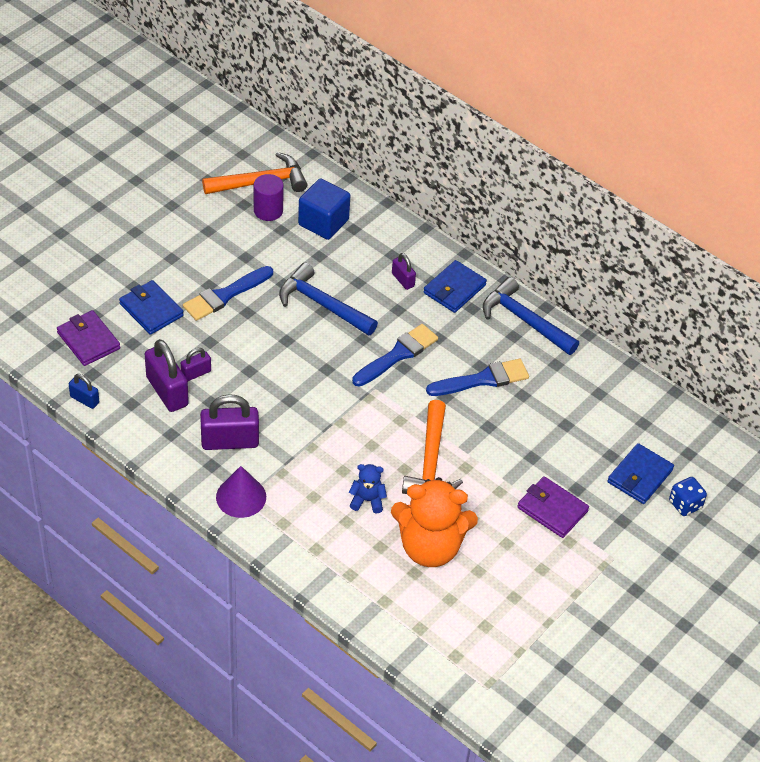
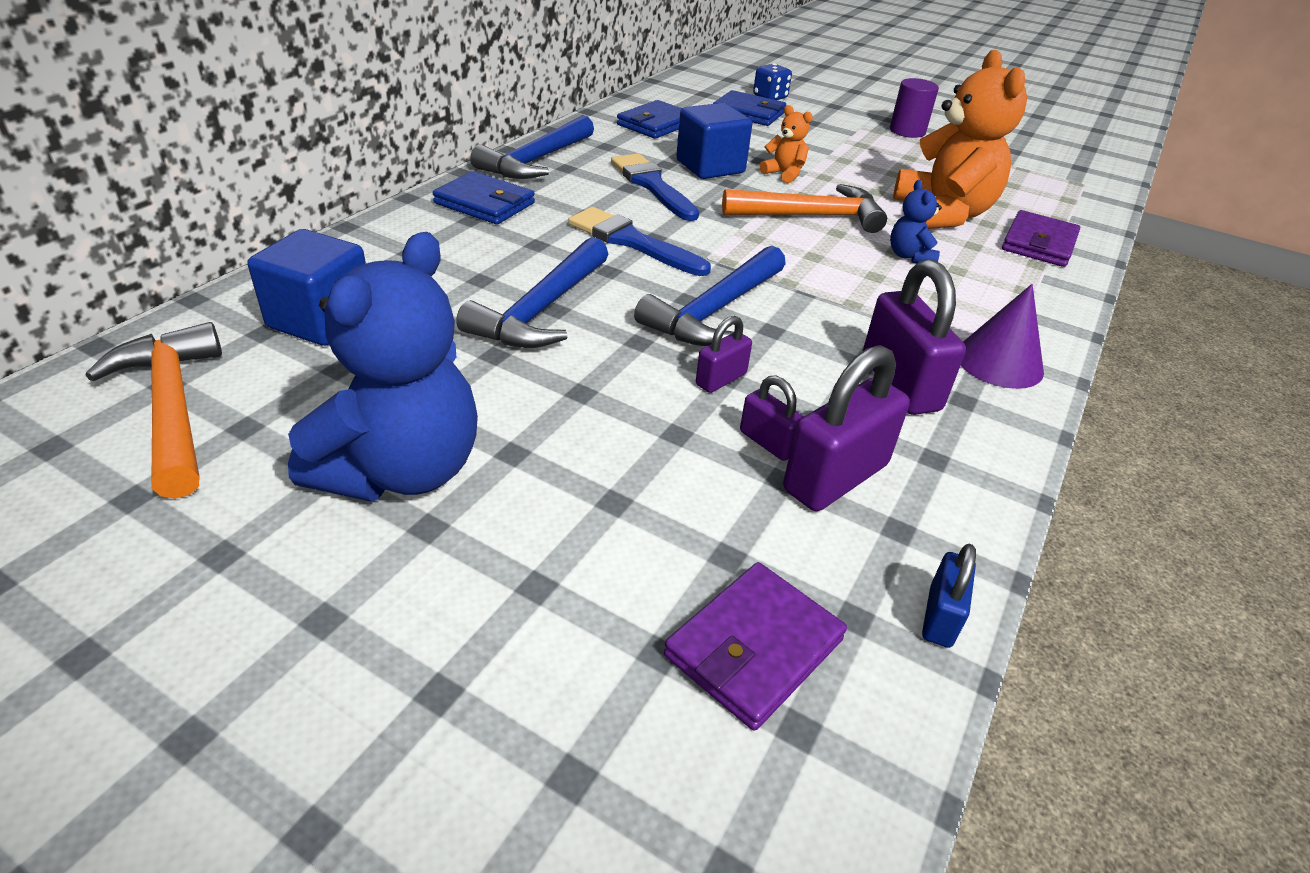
camera: 100 degrees left, 10 degrees down
blue wallet [119,280,184,335] -> blue wallet moved to [617,100,682,139]
blue brush [183,266,273,321] -> none
purple cylinder [254,174,284,221] -> purple cylinder moved to [890,78,939,138]
purple padlock [392,253,416,290] -> purple padlock moved to [696,316,752,393]
purple wallet [517,476,589,538] -> purple wallet moved to [1002,210,1080,267]
none -> blue teddy bear [288,232,478,502]
none -> blue hammer [634,246,786,346]
none -> blue cube [676,103,752,179]
none -> orange teddy bear [760,105,813,183]

